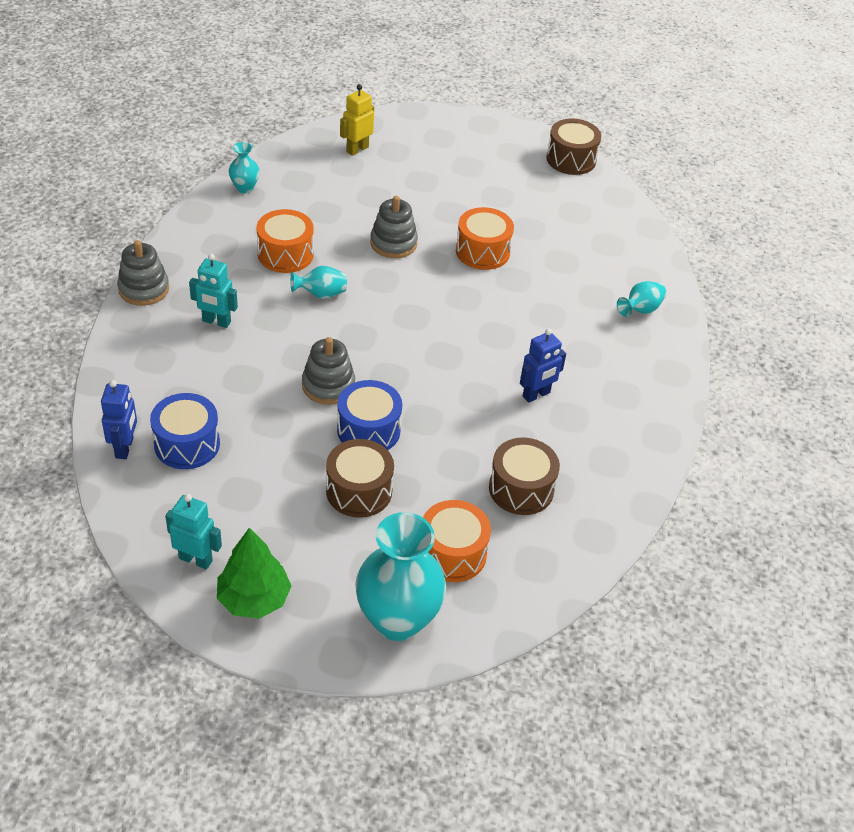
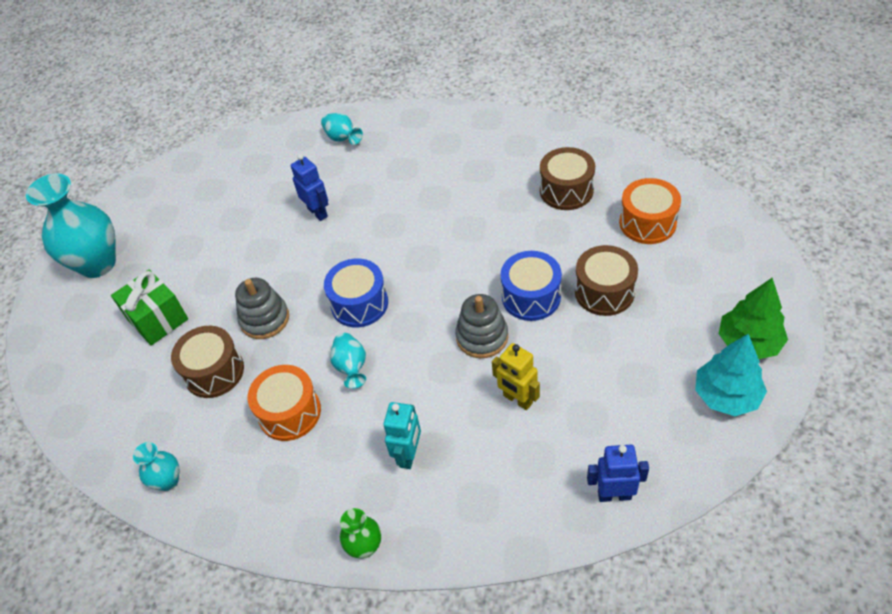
camera: 85 degrees left, 5 degrees up
grey stacking toy [117,240,169,306] -> green vase [340,508,381,558]
blue drum [150,393,220,469] -> blue drum moved to [324,259,388,327]
turquoise robot [165,494,222,570] -> turquoise tree [695,334,767,416]
yellow robot [340,84,374,156] -> yellow robot moved to [492,343,540,410]
turquoise vase [355,512,446,641] -> turquoise vase moved to [26,174,116,278]
orange drum [456,207,514,270] -> none
blue robot [520,328,566,403] -> blue robot moved to [291,154,328,221]
brown drum [547,119,601,175] -> brown drum moved to [171,326,244,398]
none -> green gift [111,269,188,346]

